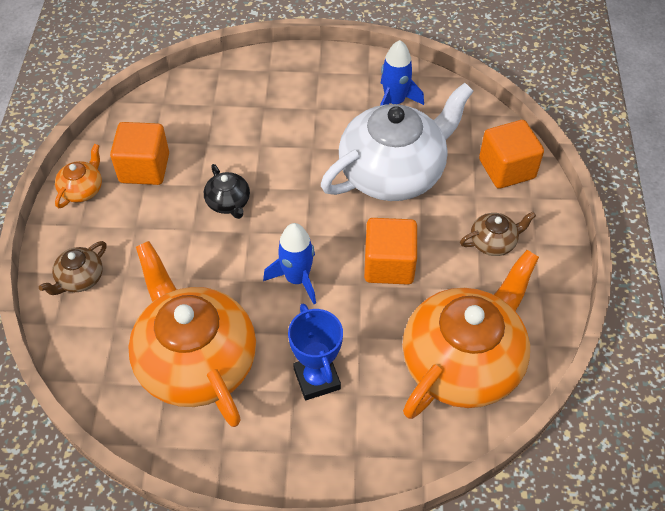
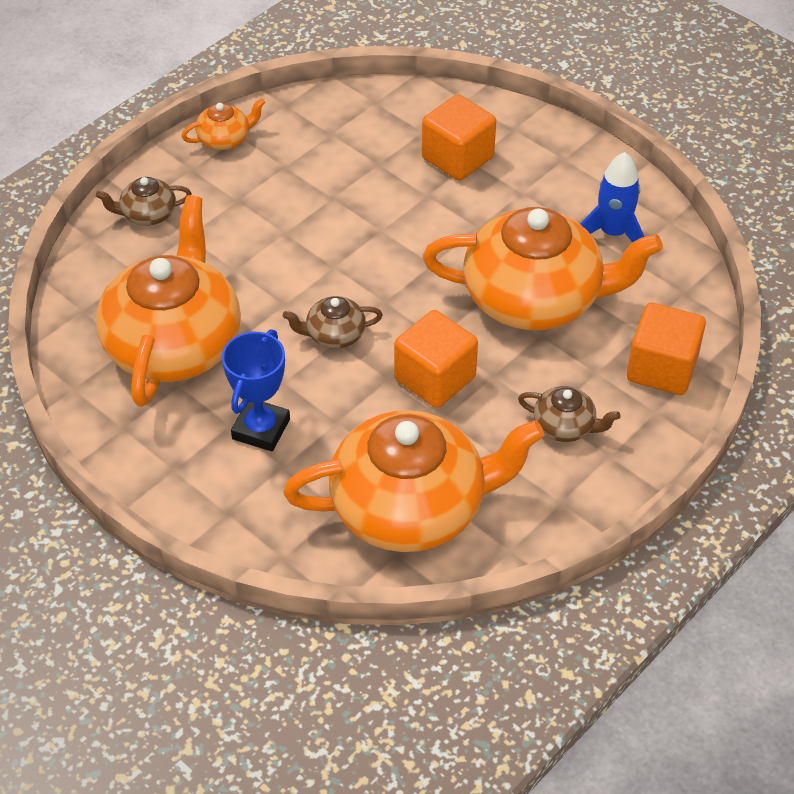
camera: 40 degrees right, 5 degrees down
orange cube [110,122,169,185] -> orange cube moved to [422,94,496,181]
black teapot [204,164,250,219] -> none
blue rocket [263,223,316,304] -> brown teapot [283,296,383,349]
white teapot [321,83,474,201] -> orange teapot [423,207,663,330]

